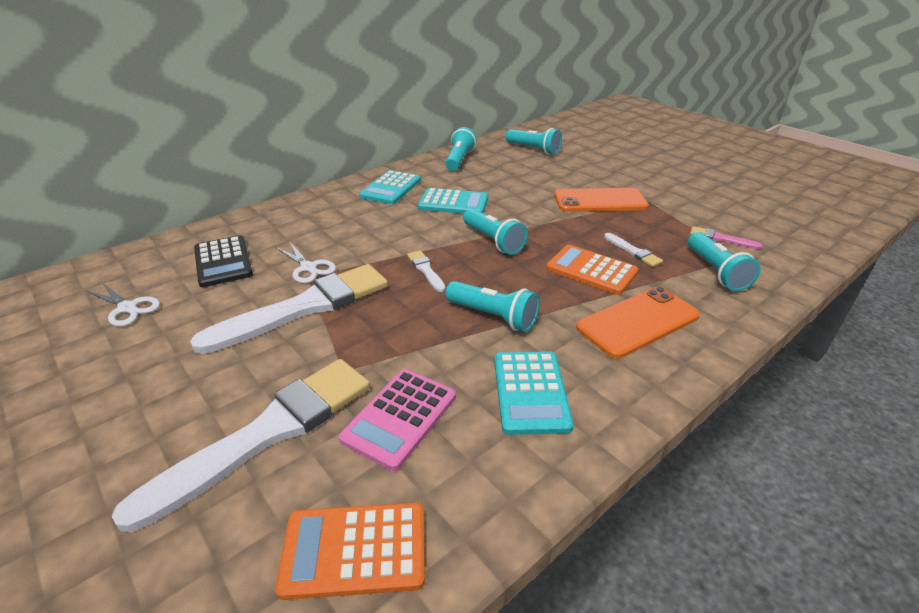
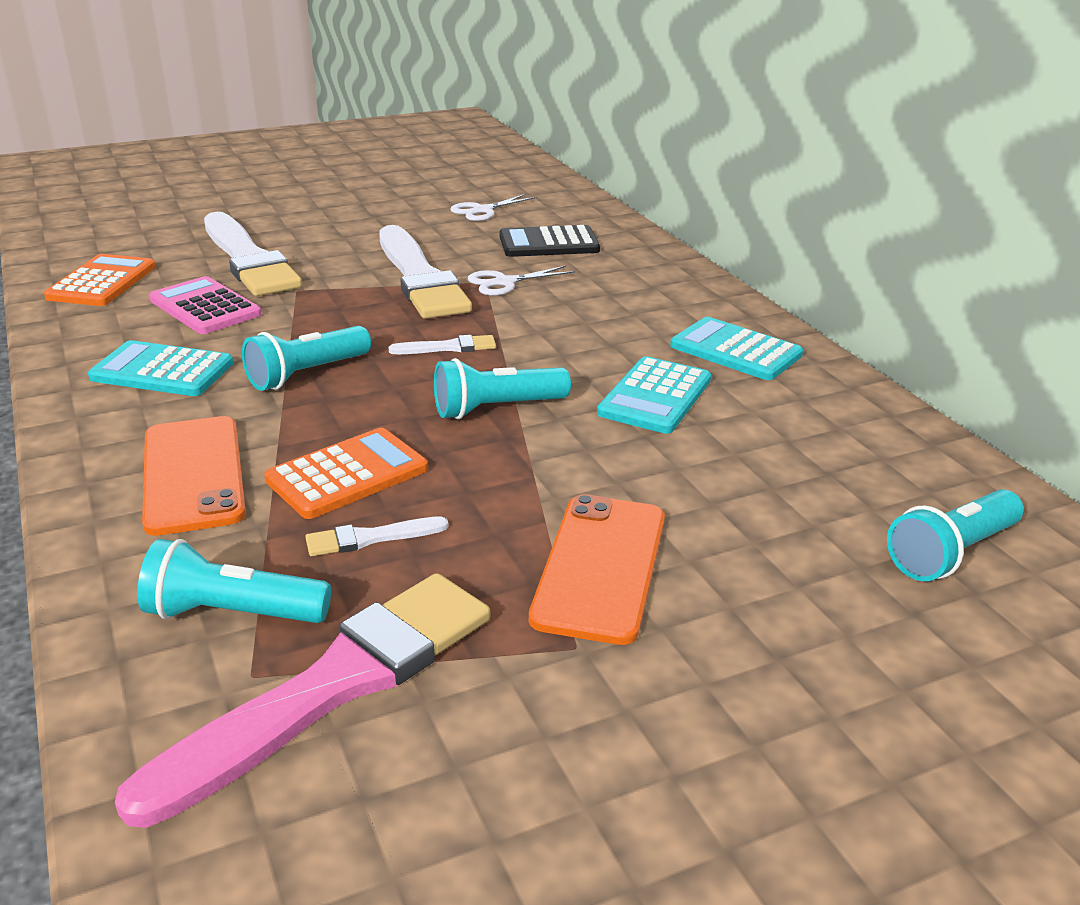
camera: 105 degrees right, 5 degrees down
turquoise flashlight [445,127,476,171] -> none
pink brush [690,226,763,249] -> pink brush [115,573,490,828], size x2.40

